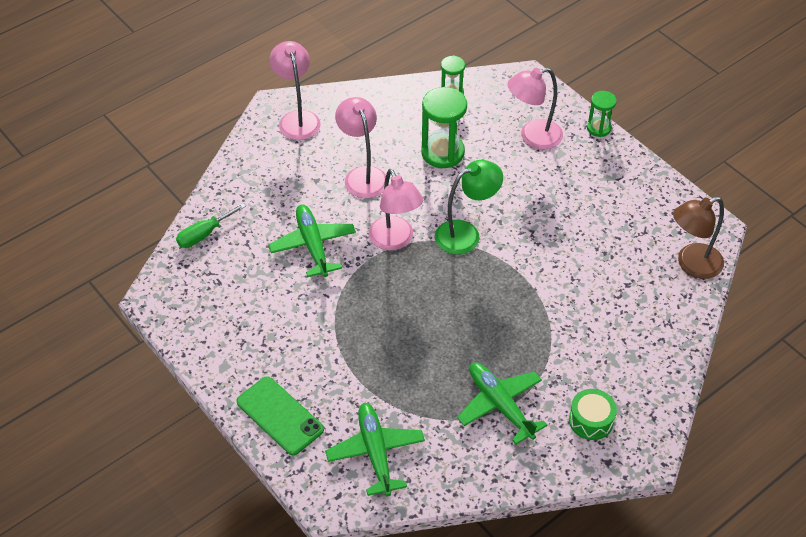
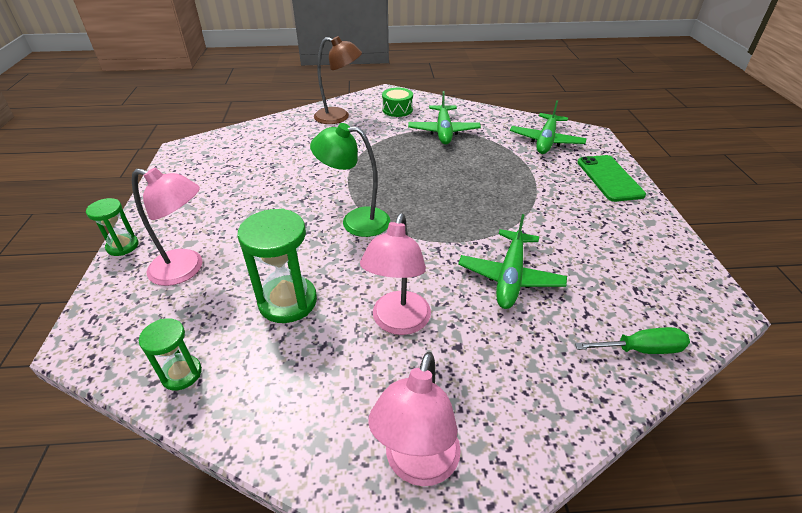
camera: 145 degrees left, 10 degrees down
pink lamp [369,169,423,251] -> none
brown lamp [673,196,724,279] -> brown lamp moved to [314,36,362,124]

